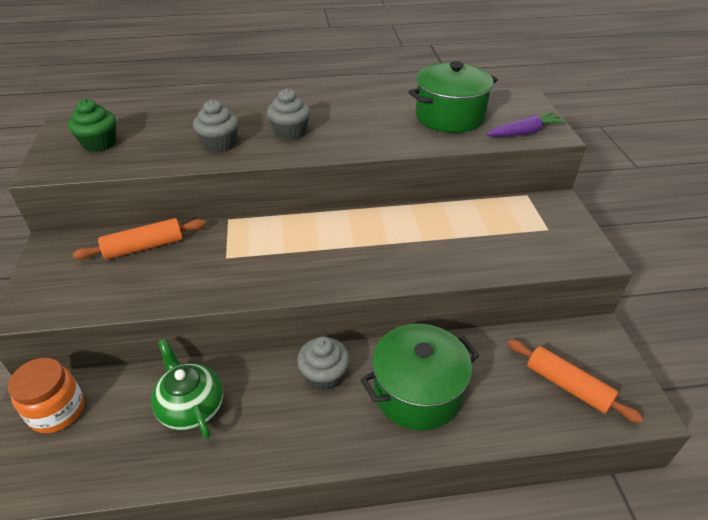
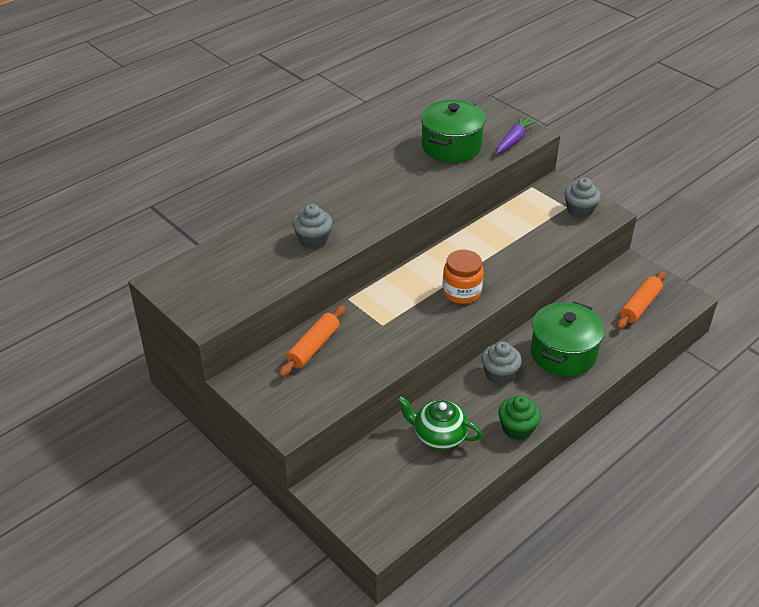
camera: 35 degrees left, 0 degrees up
orange jar [8,358,84,433] -> orange jar moved to [442,250,484,304]
green cupcake [68,99,116,152] -> green cupcake moved to [498,395,541,440]
grey cupcake [267,88,310,140] -> grey cupcake moved to [564,178,601,218]
orange rolling pin [508,339,643,423] -> orange rolling pin turned 60 degrees counterclockwise [617,271,665,329]

